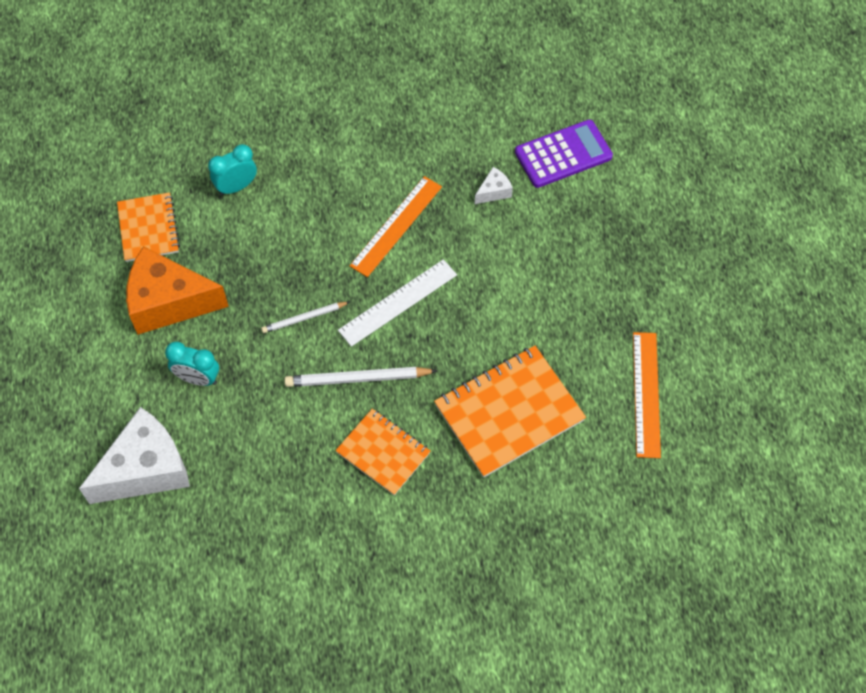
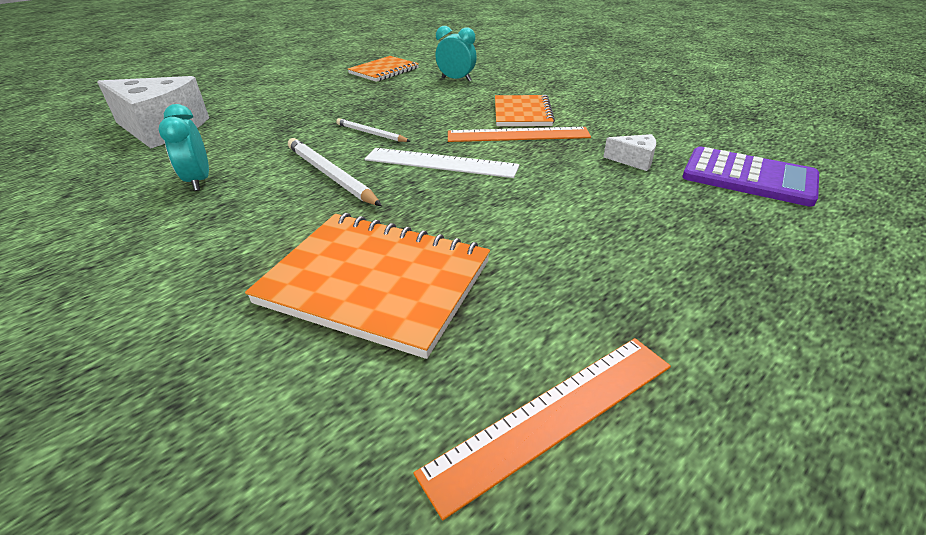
camera: 55 degrees right, 25 degrees down
orange cheese [126,246,229,335] -> none
turquoise clock [165,342,219,386] -> turquoise clock moved to [158,104,209,191]
orange notebook [335,409,431,495] -> orange notebook moved to [495,95,555,126]

